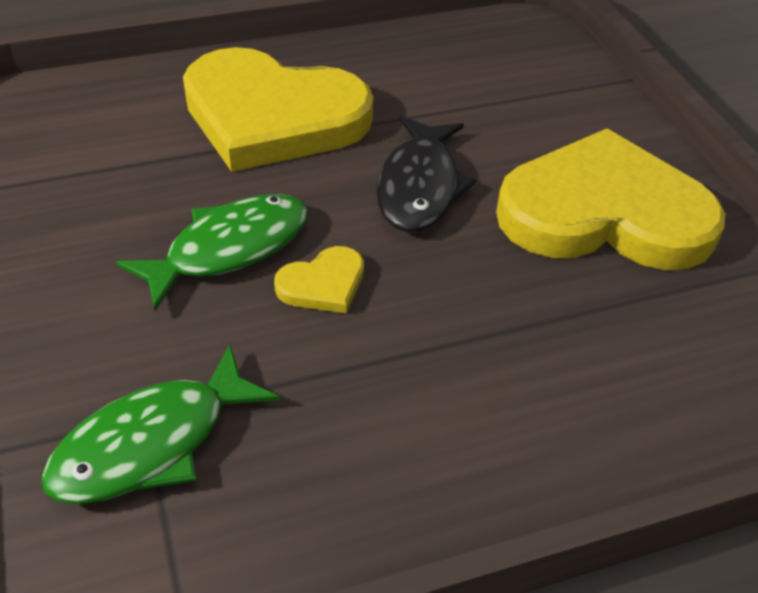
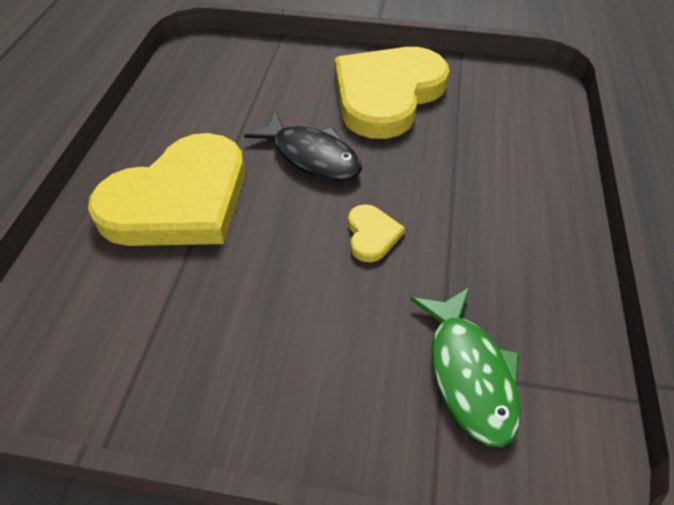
camera: 60 degrees left, 5 degrees up
green fish [116,194,308,311] -> none

